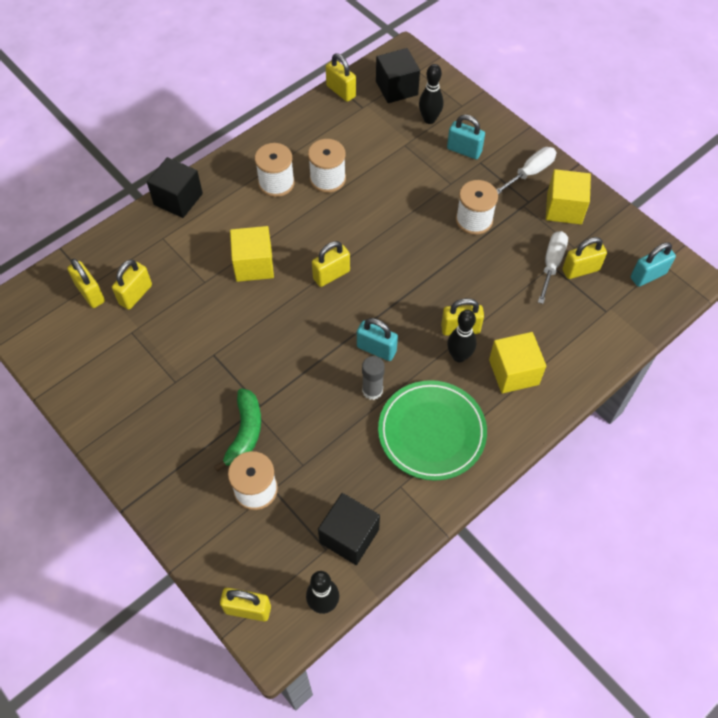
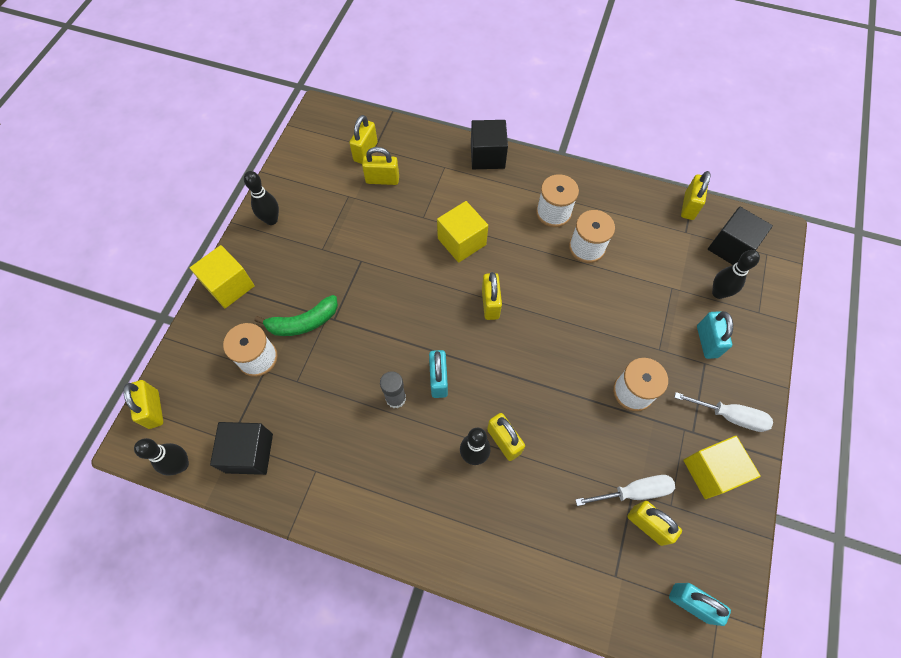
camera: 60 degrees right, 5 degrees up
yellow padlock [312,241,350,287] -> yellow padlock turned 60 degrees clockwise [482,272,502,320]
green plate [378,380,487,481] -> none
yellow cube [489,332,546,393] -> yellow cube moved to [190,245,255,308]
none -> black bowling pin [244,171,279,225]

